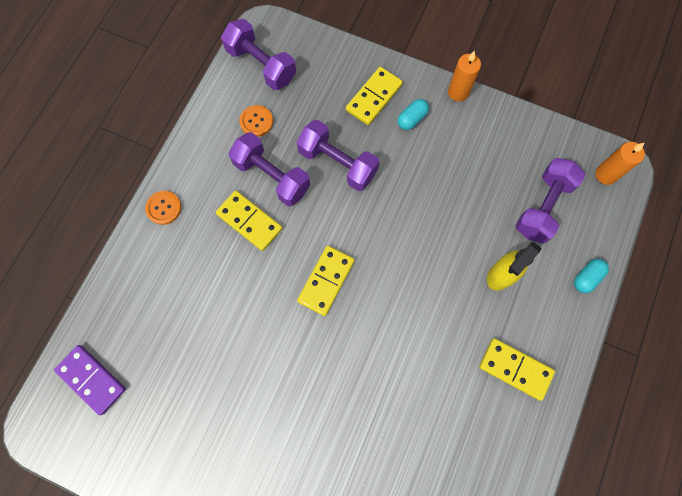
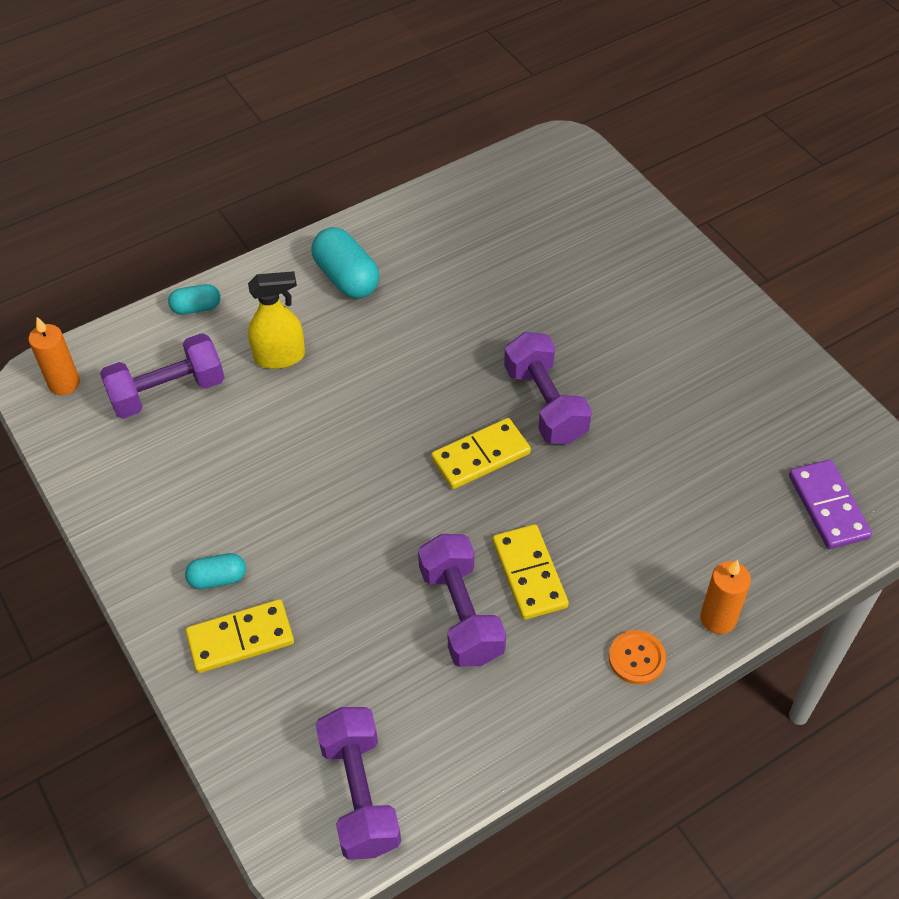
camera: 145 degrees left, 20 degrees down
orange button [239,105,273,137] -> none
purple dumbbell [297,120,379,191] -> purple dumbbell moved to [504,332,592,444]
orange candle [448,51,481,102] -> orange candle moved to [700,560,751,634]
yellow domino [479,338,555,401] -> turquoise capsule [311,227,379,299]

